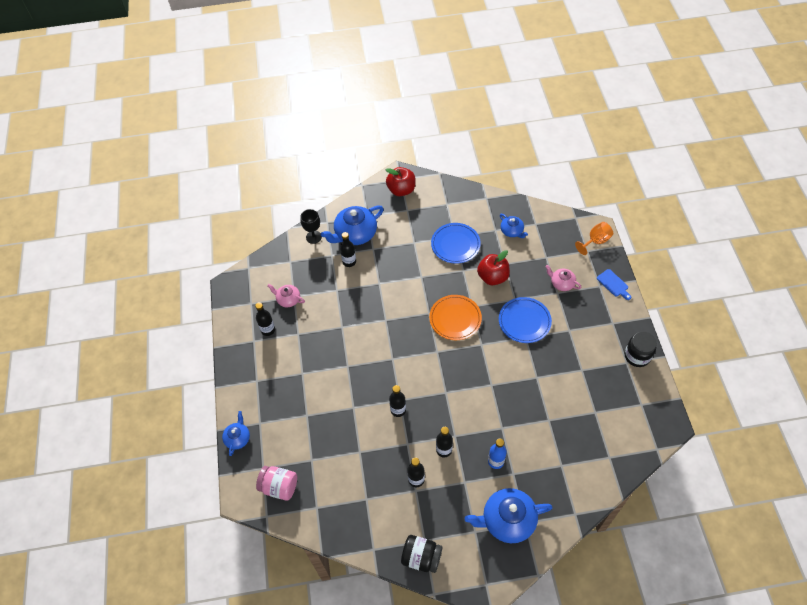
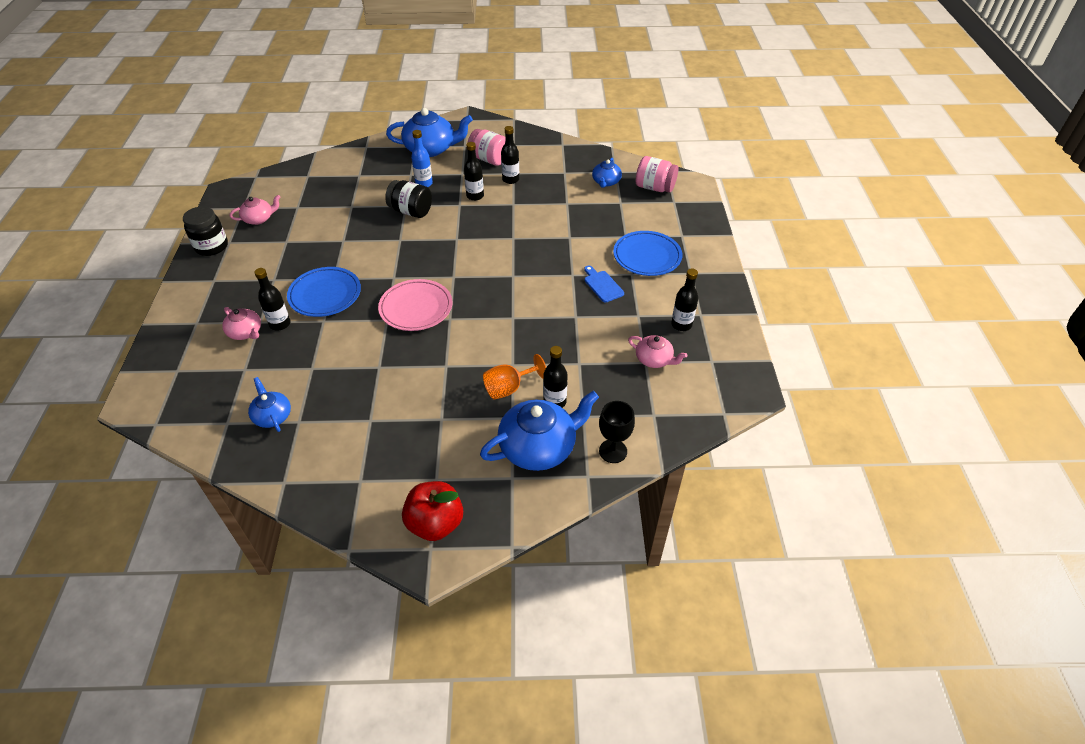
camera: 175 degrees left, 10 degrees down
blue teapot [222,411,250,456] -> blue teapot moved to [592,158,622,188]
black bottle [389,385,406,417] -> black bottle moved to [254,268,291,330]
black jar [401,535,443,573] -> black jar moved to [385,180,432,218]
orange plate [429,295,482,340] -> pink plate [378,279,452,331]
blue plate [431,223,481,264] -> blue plate moved to [613,231,682,276]
red apple [477,250,510,285] -> none
orange goblet [575,222,613,255] -> orange goblet moved to [483,354,546,399]
blue cutting board [597,269,631,300] -> blue cutting board moved to [584,265,624,303]
none -> pink teapot [230,195,281,225]
none -> pink jar [468,129,506,166]

